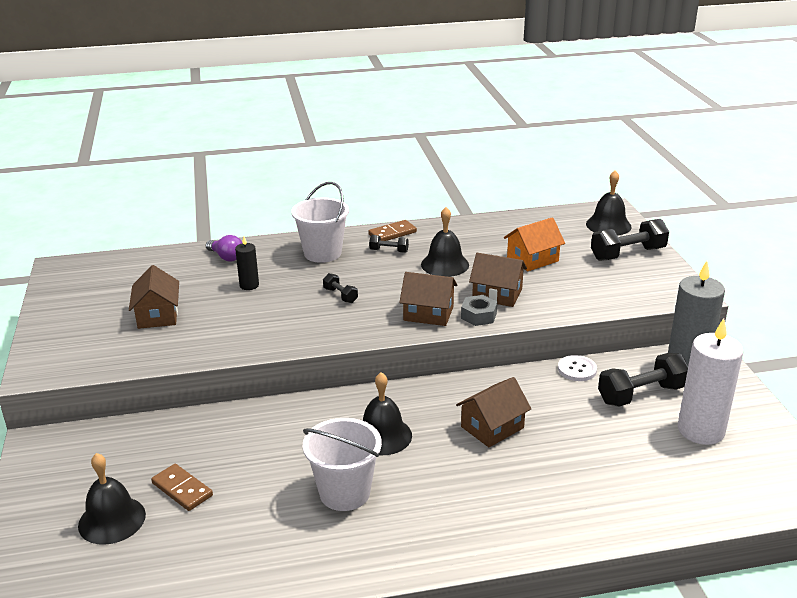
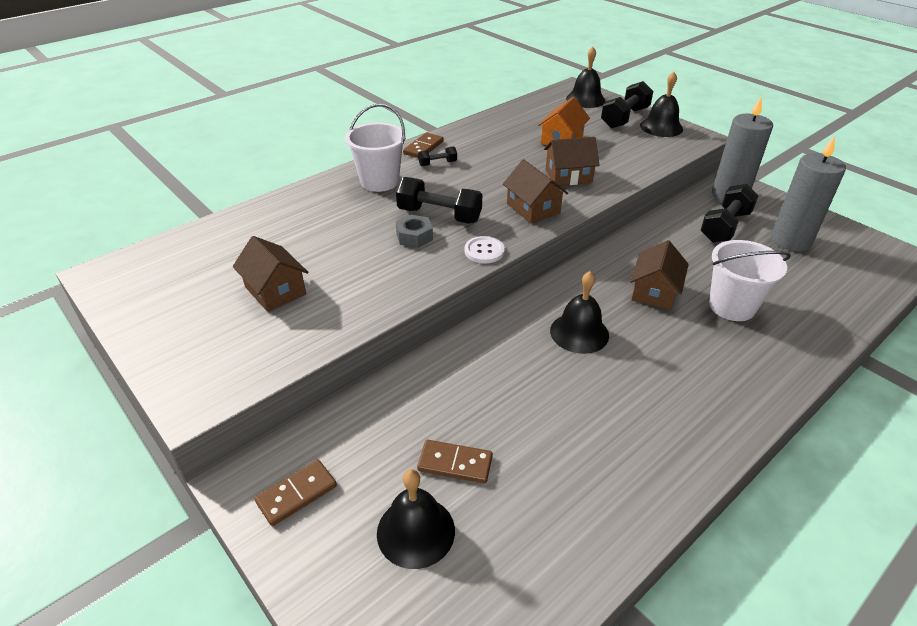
camera: 30 degrees left, 10 degrees up
purple light bulb [206,235,242,262] -> none
black candle [235,236,259,290] -> none
white bucket [303,418,382,511] -> white bucket moved to [709,240,791,321]
black dumbbell [323,273,358,303] -> black dumbbell [396,177,482,224], size x1.95
brown house [399,272,457,326] -> brown house turned 75 degrees clockwise [503,159,568,223]
black bell [421,207,469,277] -> black bell moved to [640,72,683,137]
grey nut [461,295,497,326] -> grey nut moved to [396,214,433,248]
white button [558,355,597,381] -> white button moved to [465,236,505,264]
white candle [678,318,744,445] -> grey candle [771,136,846,251]
none -> brown domino [255,460,337,526]

